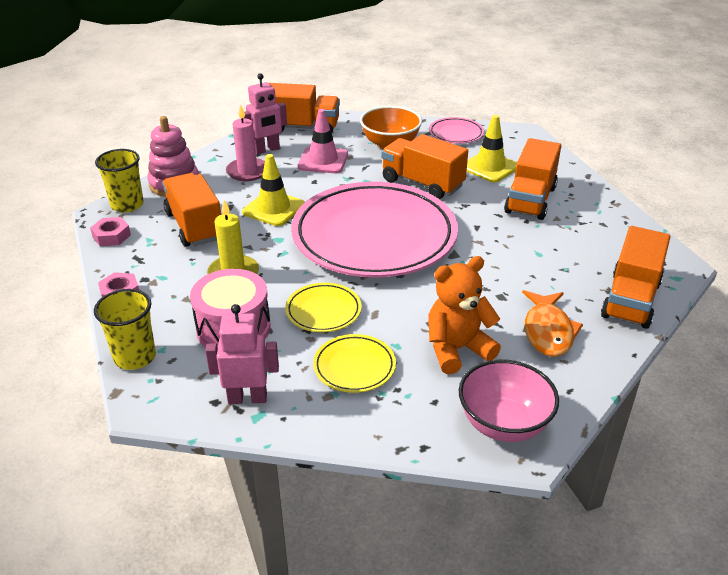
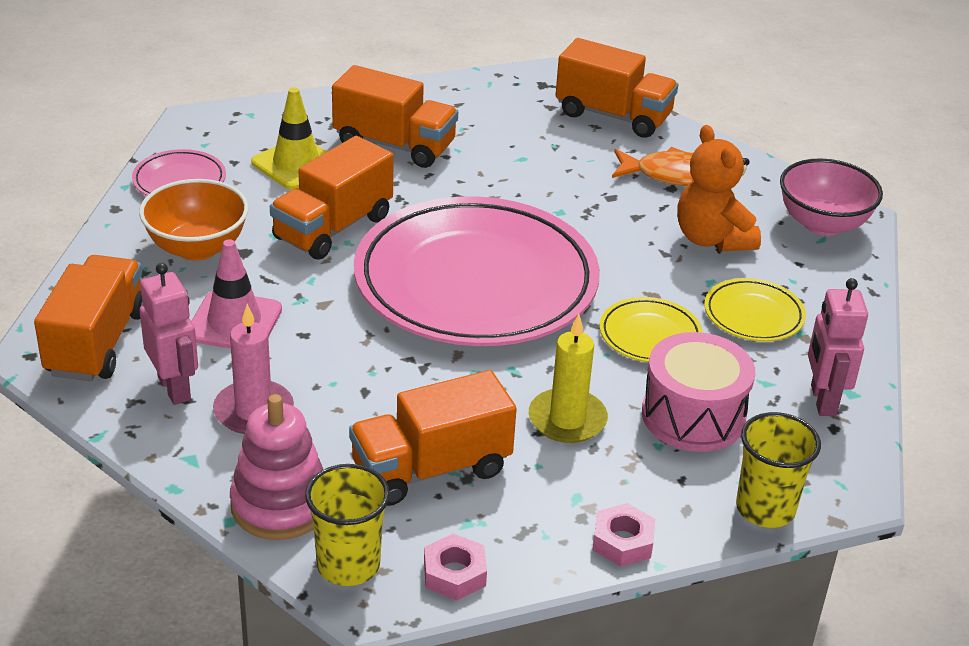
camera: 90 degrees left, 0 degrees up
yellow traffic cone [242,154,305,226] -> none

